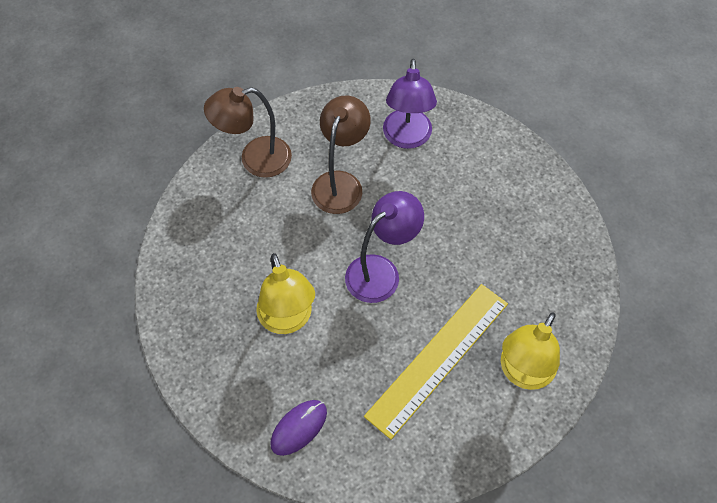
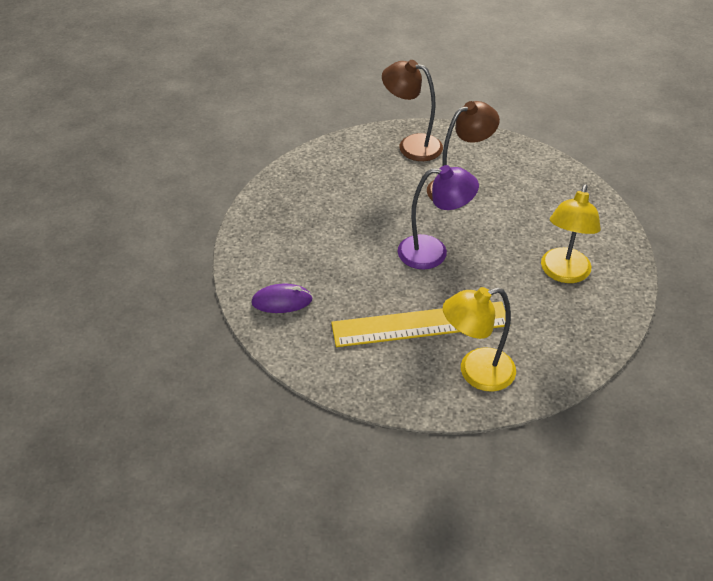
camera: 40 degrees right, 15 degrees down
yellow lamp [256,253,315,334] -> yellow lamp moved to [541,184,601,283]
purple lamp [383,59,437,149] -> none

